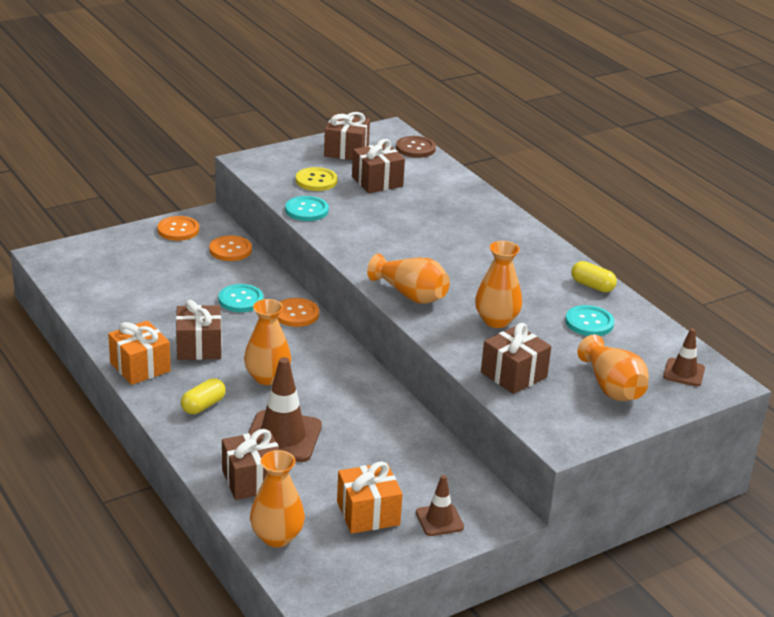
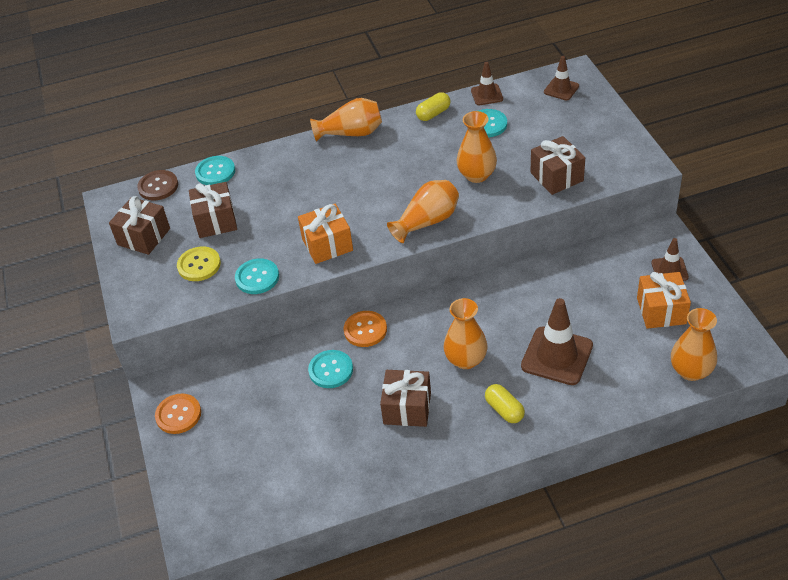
camera: 70 degrees left, 15 degrees up
orange gift [108,320,171,385] -> orange gift moved to [298,203,353,264]
orange button [209,235,252,261] -> none
brown gift [222,429,280,500] -> none
orange vase [577,335,649,401] -> orange vase moved to [310,98,382,141]
none -> turquoise button [195,156,235,185]
none -> brown traffic cone [471,62,503,105]

